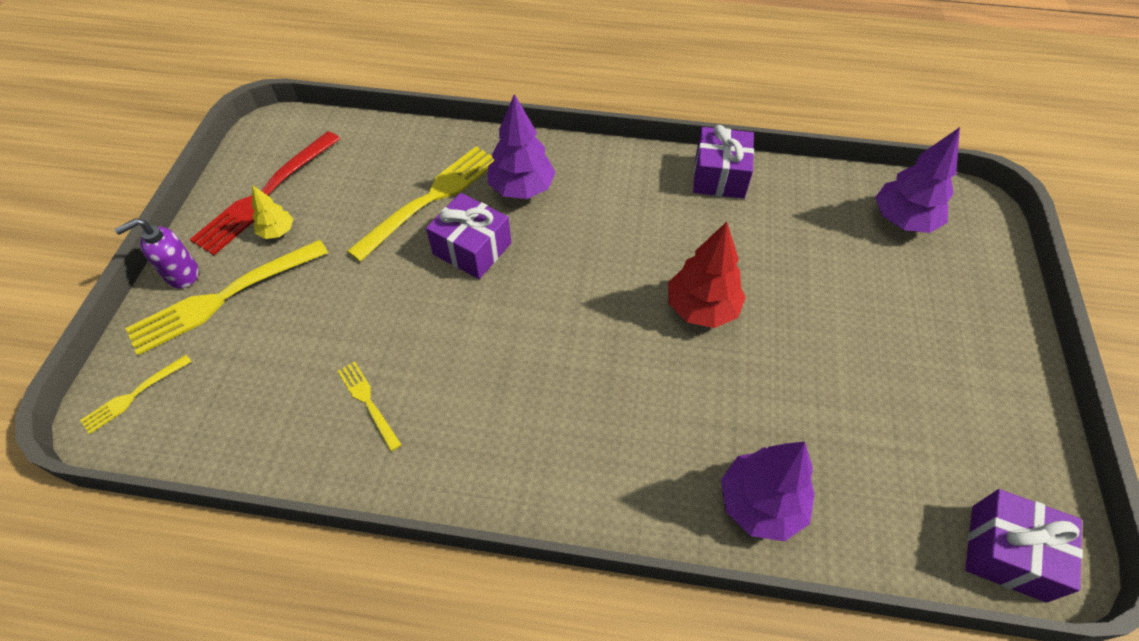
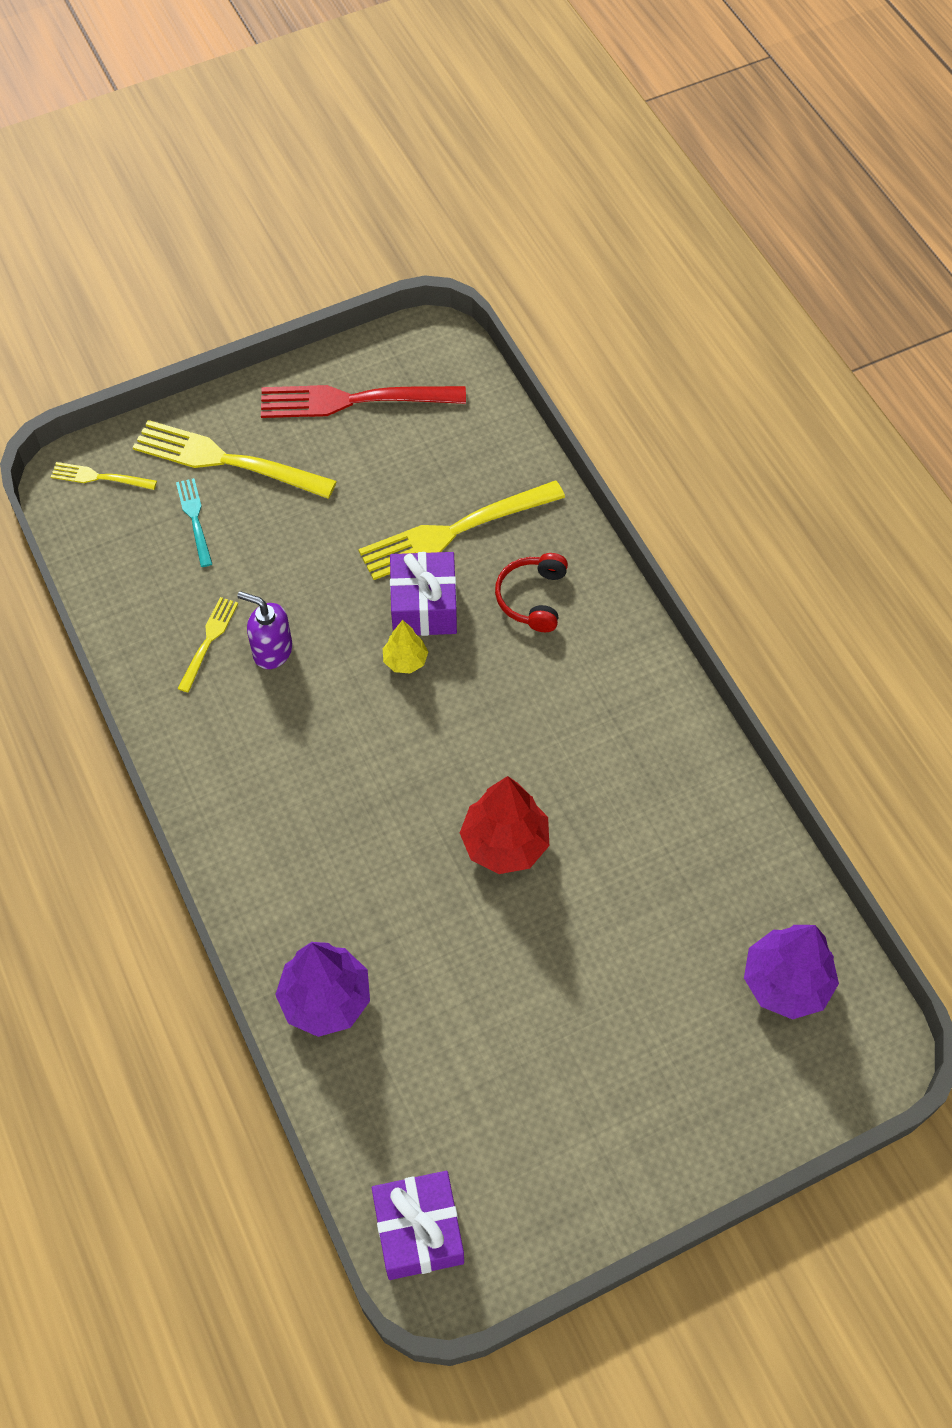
camera: 55 degrees right, 5 degrees up
purple soap dispenser [115,218,199,289] -> purple soap dispenser moved to [237,591,292,669]
yellow tree [252,185,293,239] -> yellow tree moved to [383,620,428,674]
yellow fork [347,146,494,262] -> yellow fork turned 150 degrees clockwise [358,480,565,580]
purple tree [488,94,556,199] -> red headphones [495,553,568,632]
purple gift [693,125,754,199] -> none
none -> turquoise fork [176,478,212,567]

